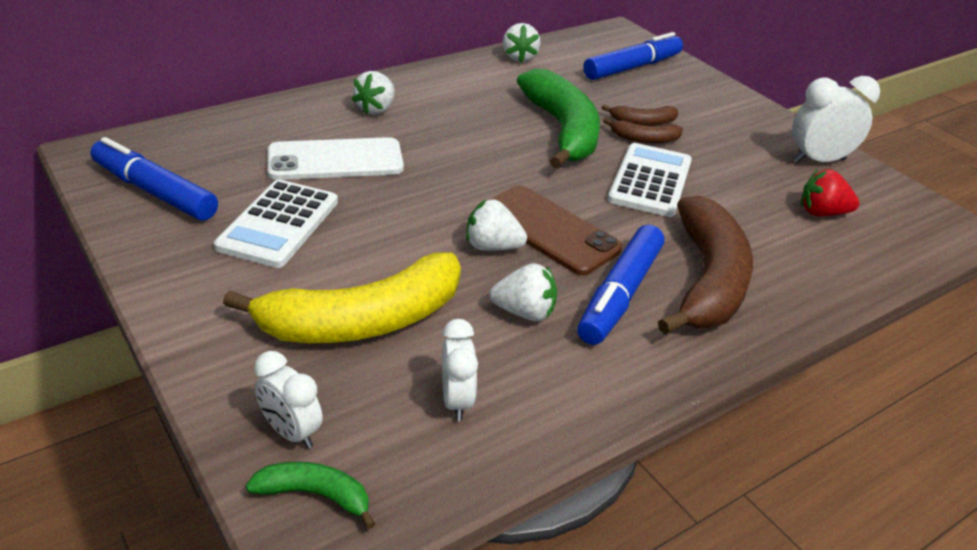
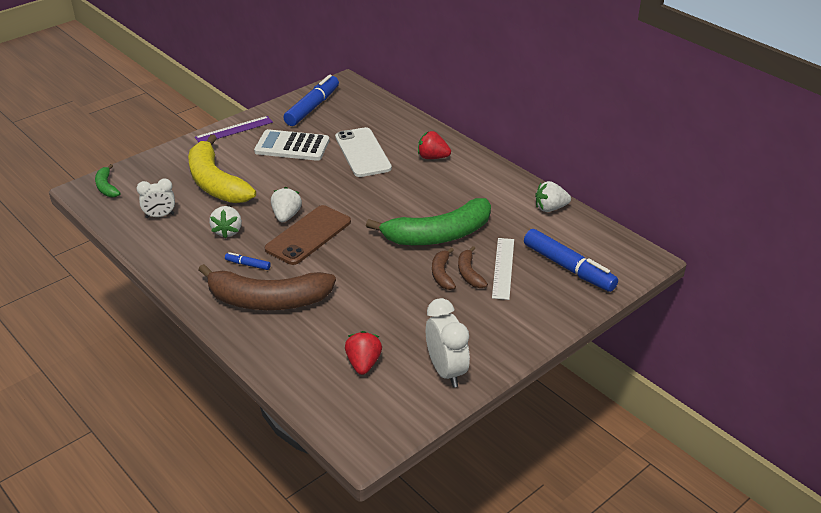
camera: 85 degrees right, 0 degrees up
green banana [246,462,375,529] -> green banana turned 150 degrees clockwise [95,164,121,197]
white clock [254,351,323,449] -> none
white strawberry [352,71,395,114] -> red strawberry [418,131,451,159]
blue marker [577,225,664,345] -> blue marker [225,252,271,270], size x0.44
white calculator [608,143,692,217] -> none
none -> purple ruler [195,116,273,142]
none -> white ruler [492,238,514,300]

